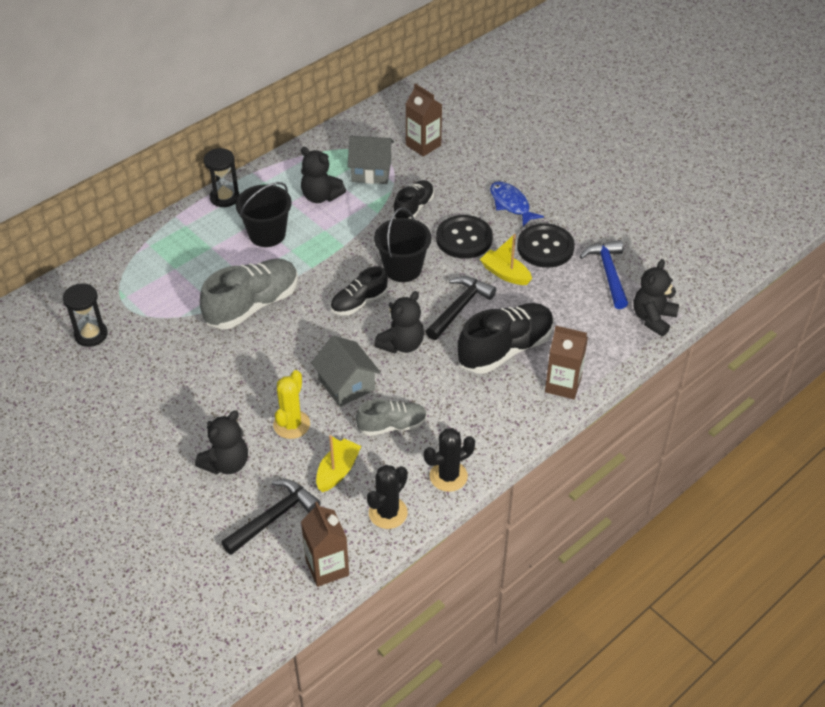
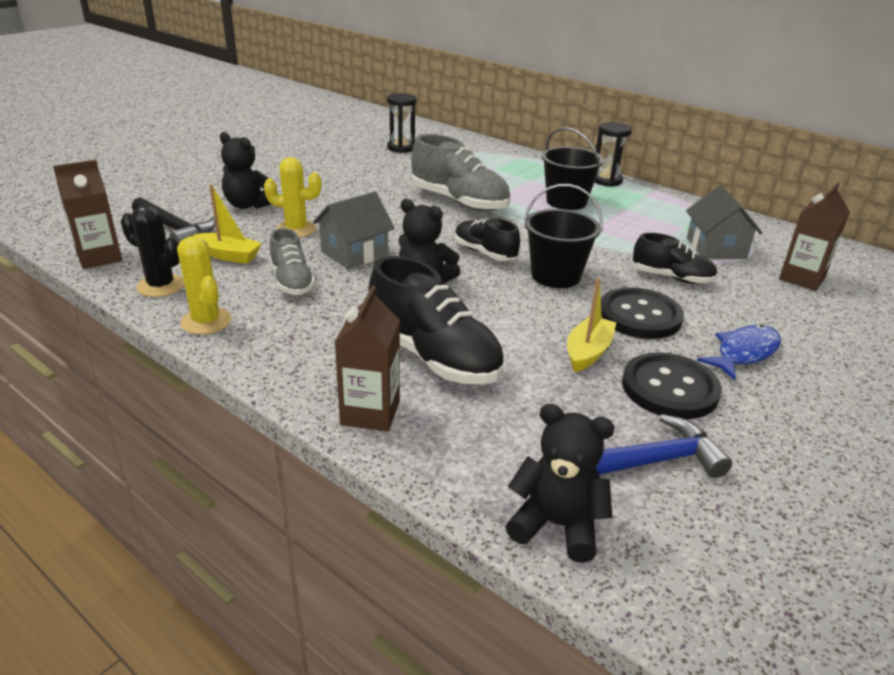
camera: 80 degrees right, 15 degrees down
black teddy bear [301,147,346,203] -> none
black cactus [424,428,475,492] -> yellow cactus [177,236,232,335]
black hammer [425,276,496,340] -> none

